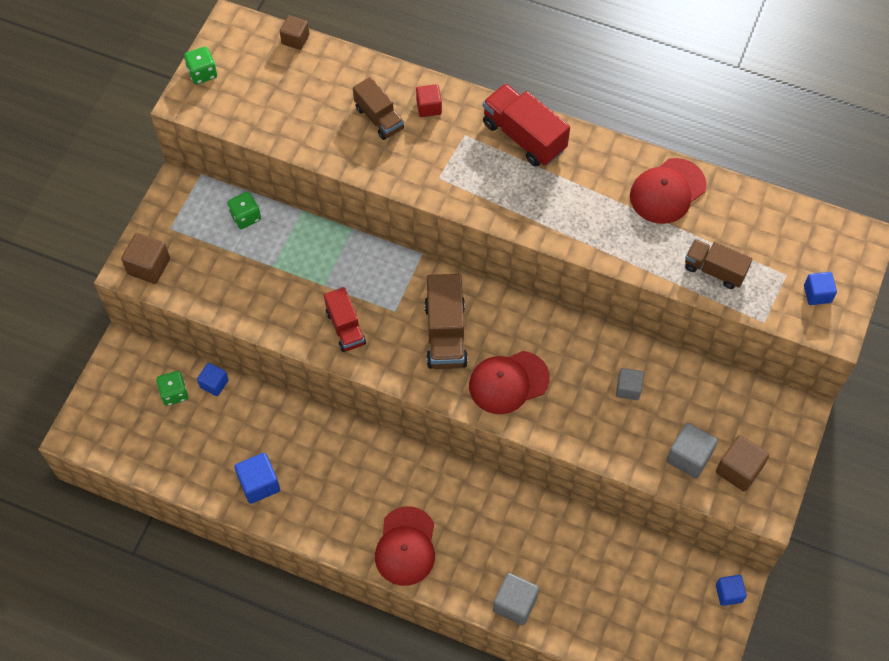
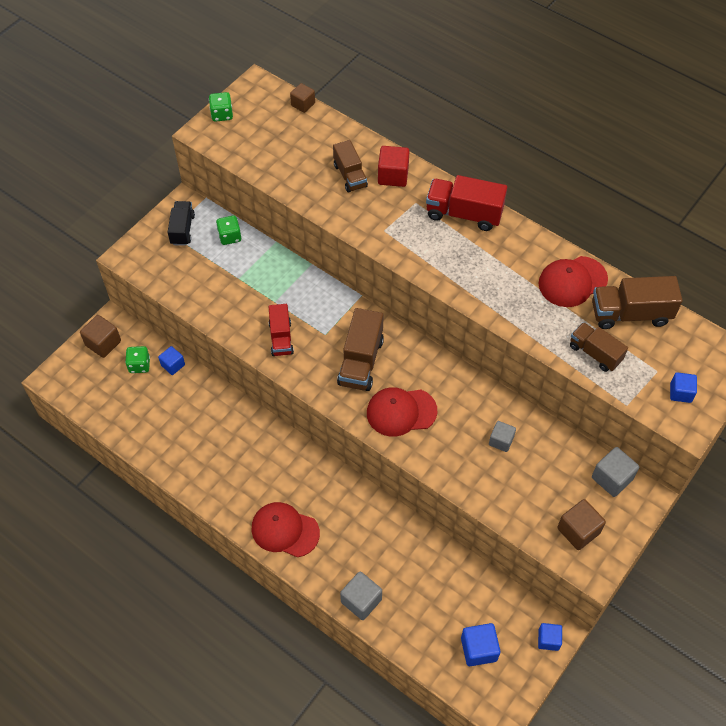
camera: 15 degrees right, 5 degrees down
brown cube [121,233,170,284] -> brown cube moved to [80,315,121,358]
blue cube [234,453,280,504] -> blue cube moved to [461,623,501,666]
red cap [375,506,435,586] -> red cap turned 90 degrees clockwise [252,502,320,557]
red cube [416,84,442,117] -> red cube [378,146,409,187], size x1.50
red truck [483,83,570,167] -> red truck turned 45 degrees counterclockwise [426,175,507,231]
grey cube [666,423,718,478] -> grey cube moved to [592,447,639,497]
none -> black truck [167,201,195,246]
none -> brown truck [592,276,683,329]

